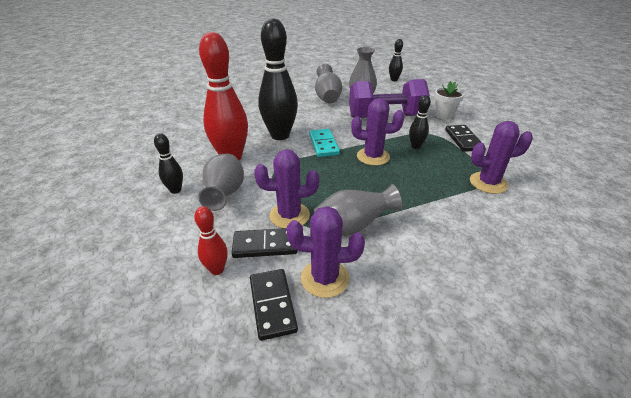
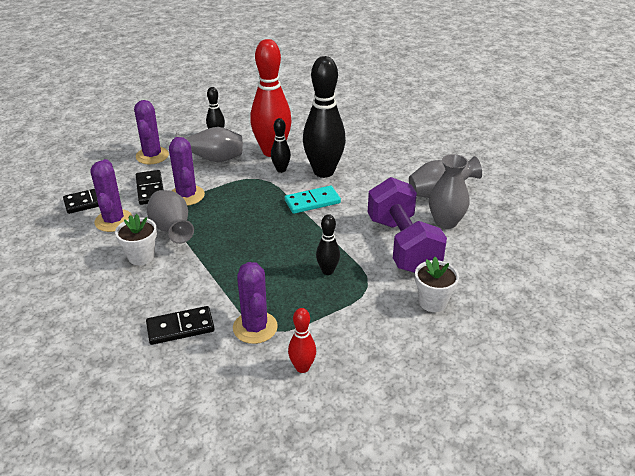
camera: 80 degrees right, 0 degrees up
red bowling pin [194,206,228,275] -> red bowling pin moved to [288,308,316,373]
purple cactus [351,98,404,166] -> purple cactus moved to [134,100,169,164]
black bowling pin [389,39,403,81] -> black bowling pin moved to [271,118,291,173]
black domino [445,125,485,152] -> black domino moved to [146,306,215,345]
none -> white flower pot [115,214,157,265]

